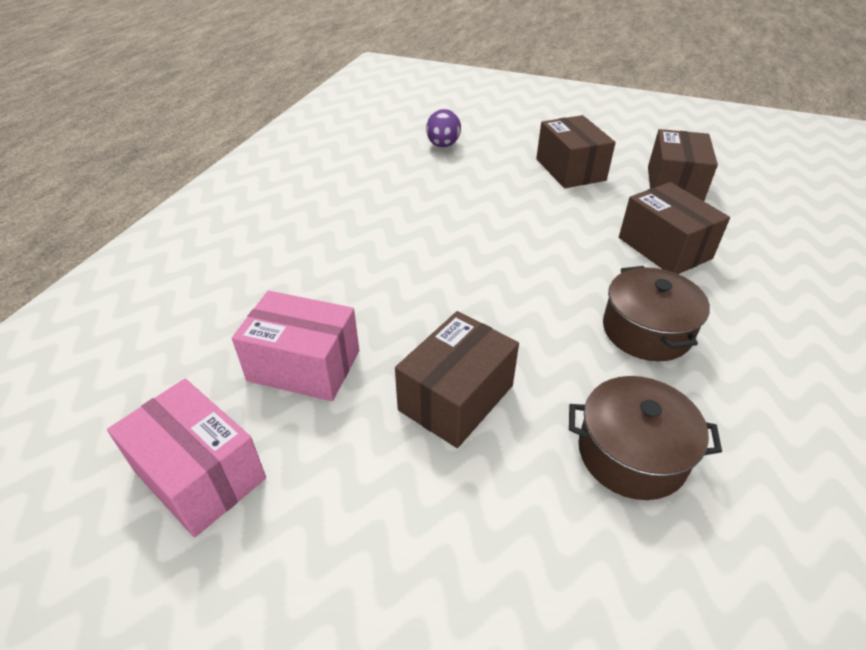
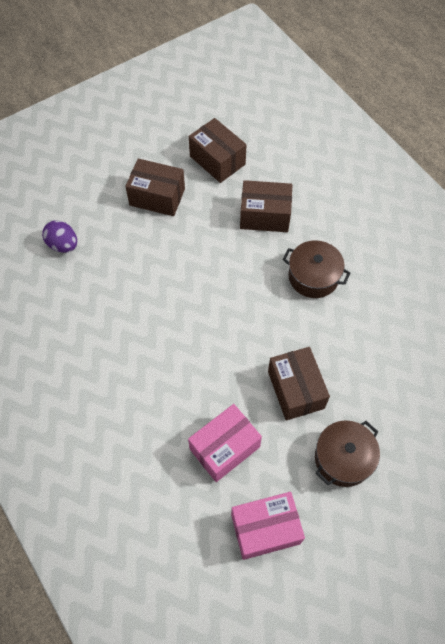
camera: 55 degrees left, 20 degrees up
brown pot [569,376,722,500] -> brown pot moved to [315,420,380,487]

